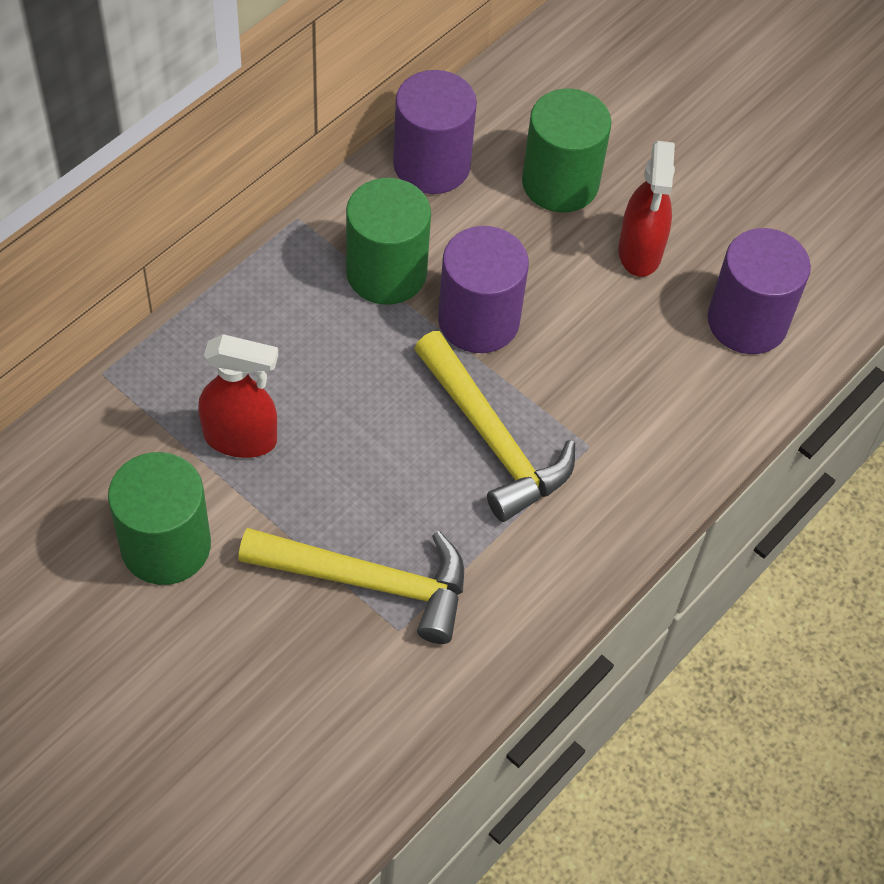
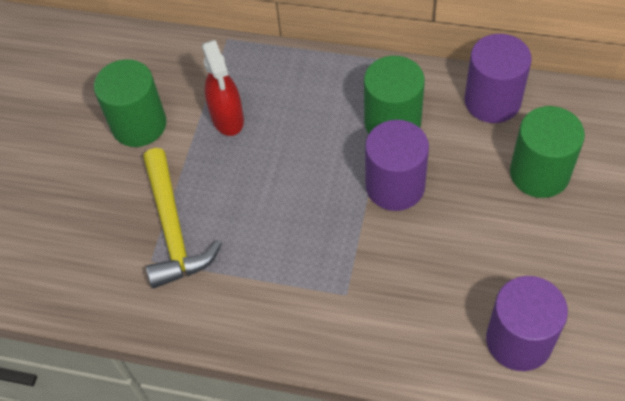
camera: 70 degrees right, 0 degrees up
yellow hammer [414,331,575,522] -> none
red spray bottle [618,141,675,277] -> none

